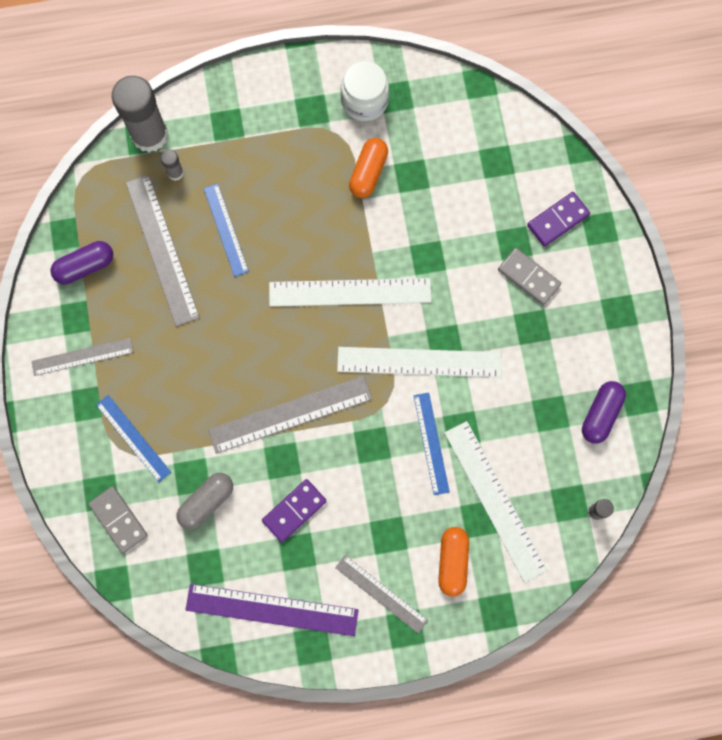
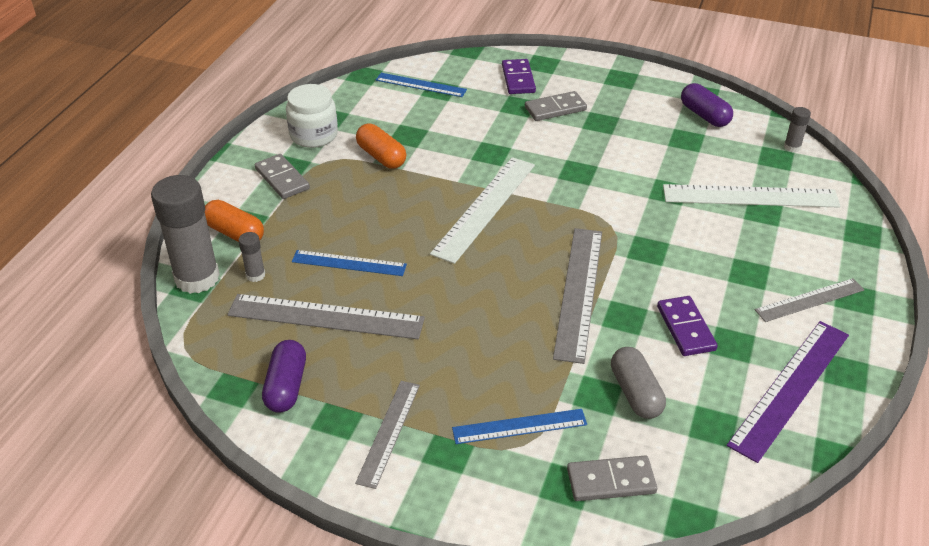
camera: 60 degrees left, 35 degrees down
white ruler [337,347,502,377] -> none
blue ruler [414,392,450,495] -> blue ruler moved to [376,73,467,97]
orange capsule [438,527,469,597] -> orange capsule moved to [205,200,264,242]
none -> grey domino [255,154,310,199]

